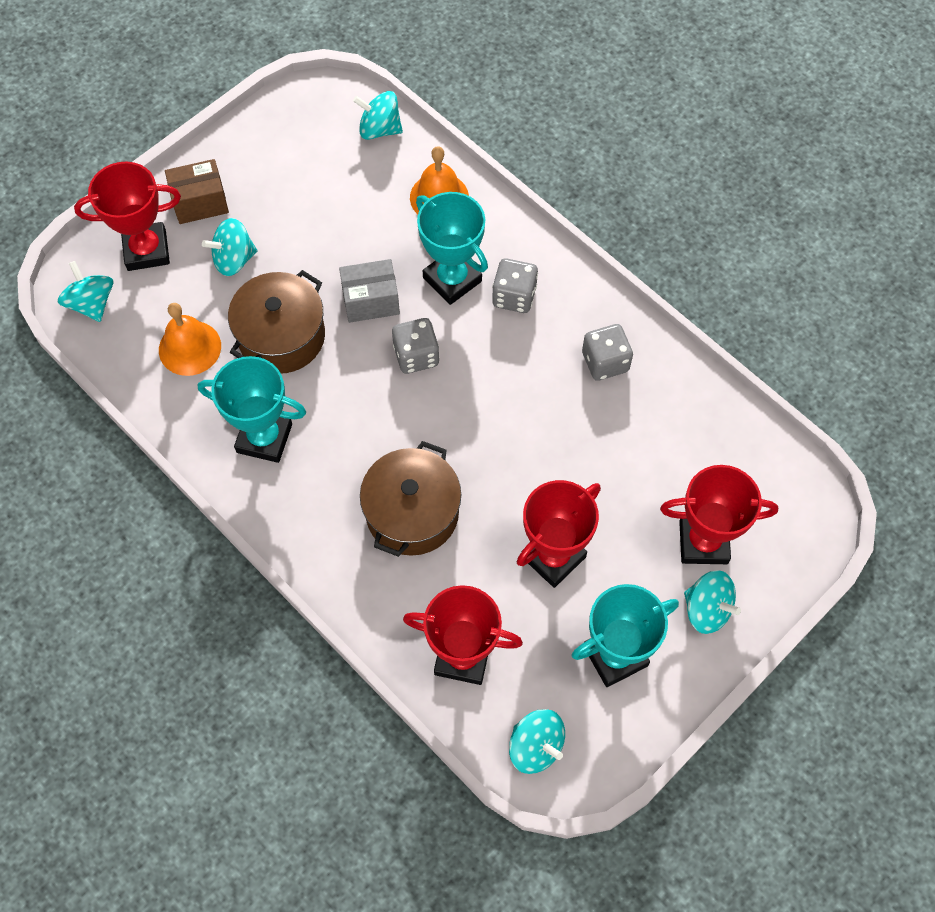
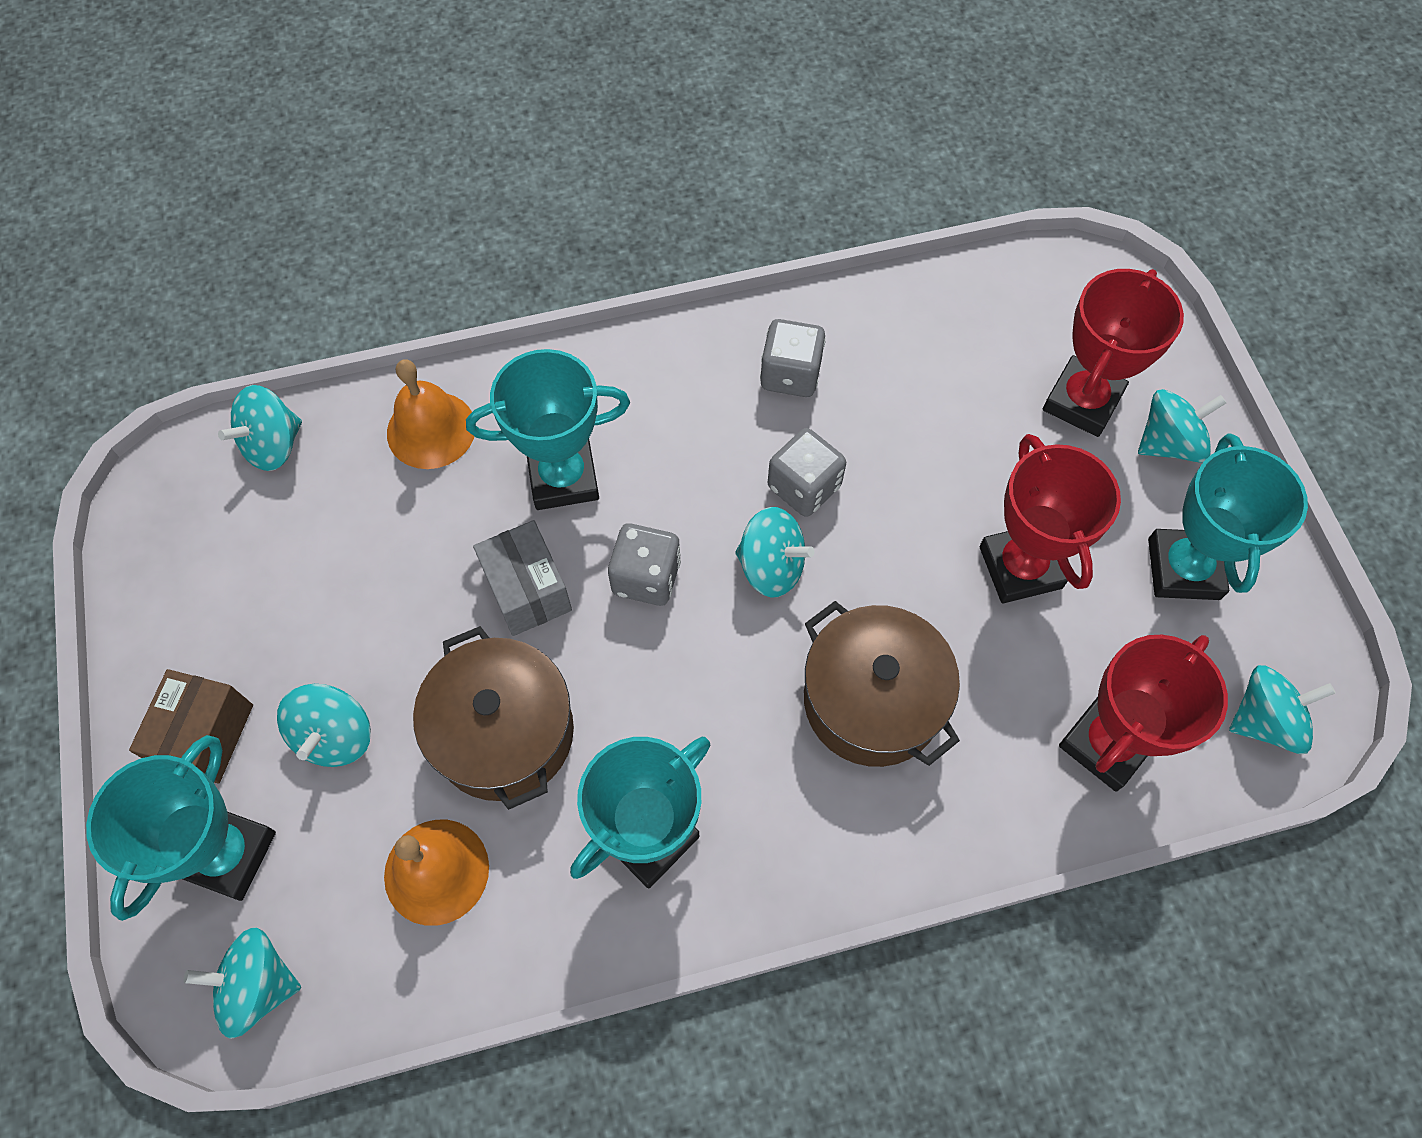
camera: 60 degrees left, 0 degrees up
red trophy [74,162,181,271] -> turquoise trophy [86,735,276,921]
grey box [339,259,400,323] -> grey box turned 45 degrees counterclockwise [473,520,572,636]
grey dice [492,258,538,313] -> grey dice moved to [768,428,846,517]
none -> turquoise spinning top [735,507,814,597]

